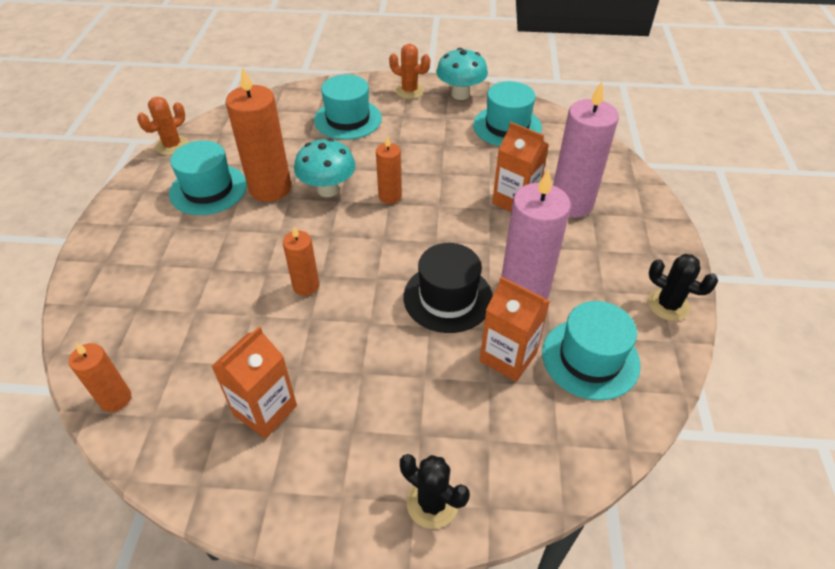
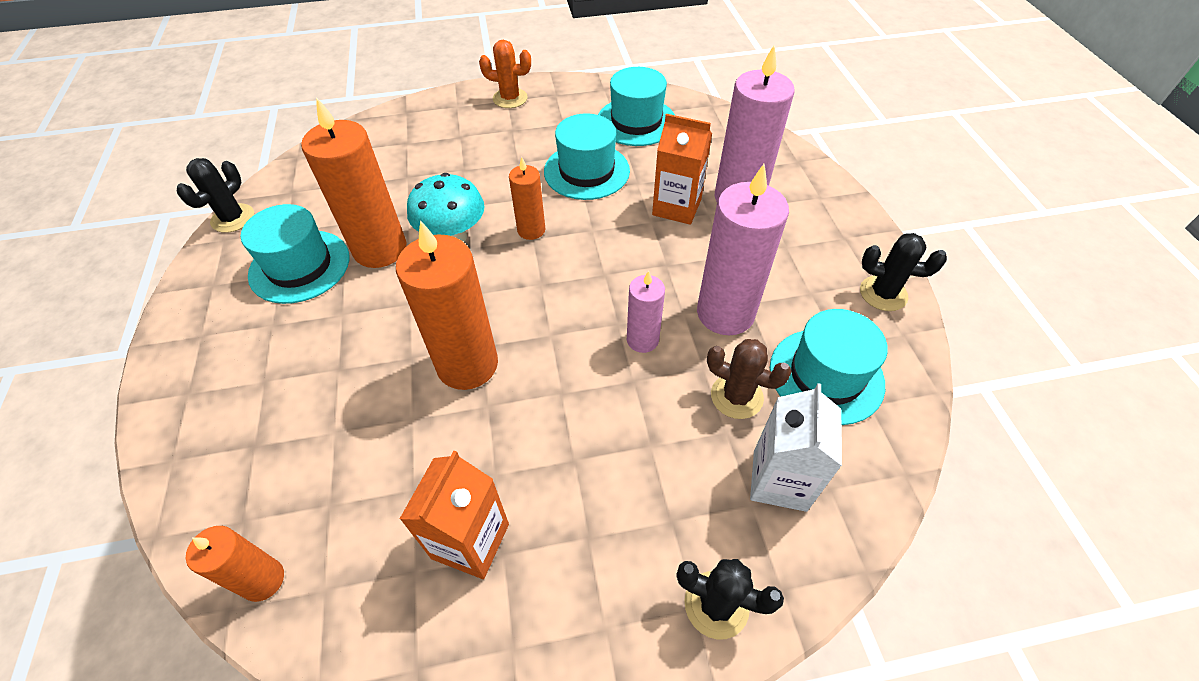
camera: 15 degrees left, 5 degrees up
orange cactus [137,97,189,155] -> black cactus [177,158,254,233]
orange candle [283,226,319,296] -> orange candle [396,220,498,390], size x1.84
turquoise hat [314,74,382,140] -> turquoise hat moved to [544,113,630,200]
black hat [404,243,493,333] -> pink candle [627,271,665,353]
turquoise mushroom [436,48,488,100] -> none
orange carton [480,276,550,382] -> brown cactus [707,339,792,419]
none -> white carton [750,383,842,512]

